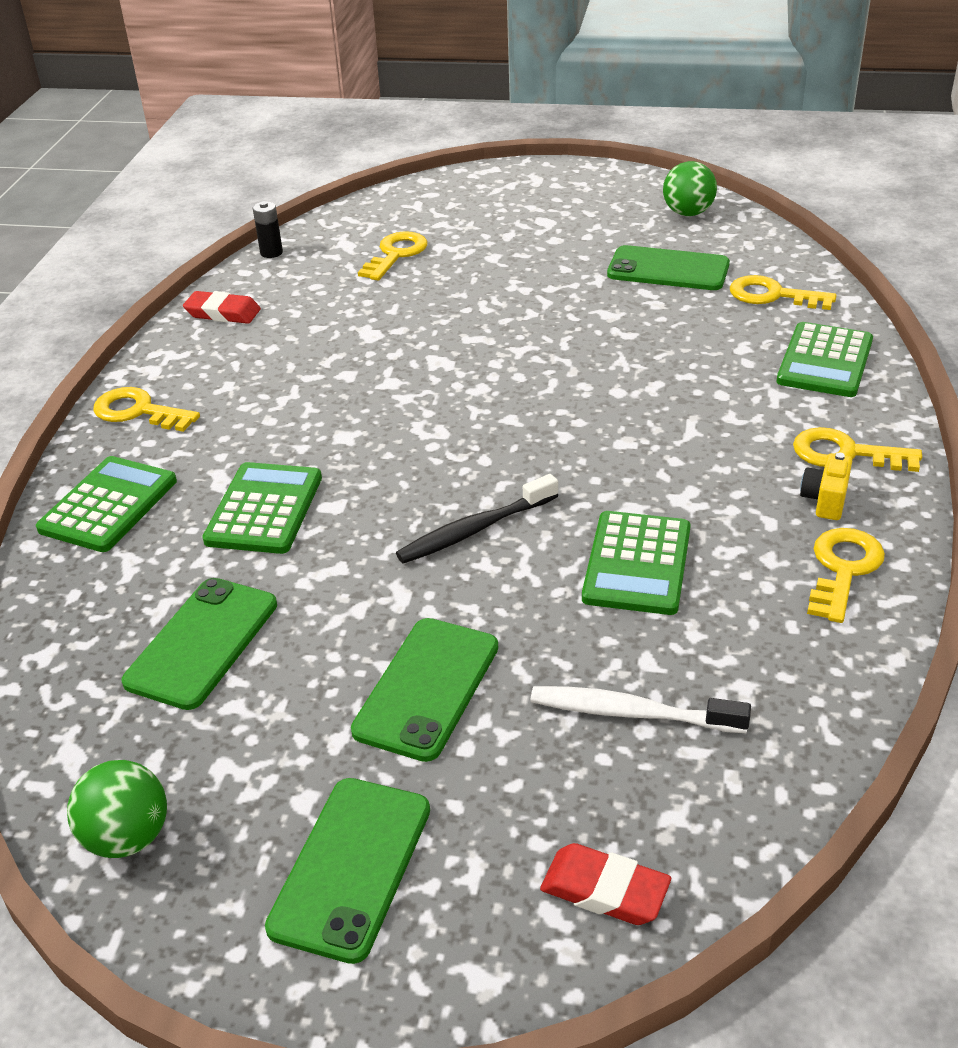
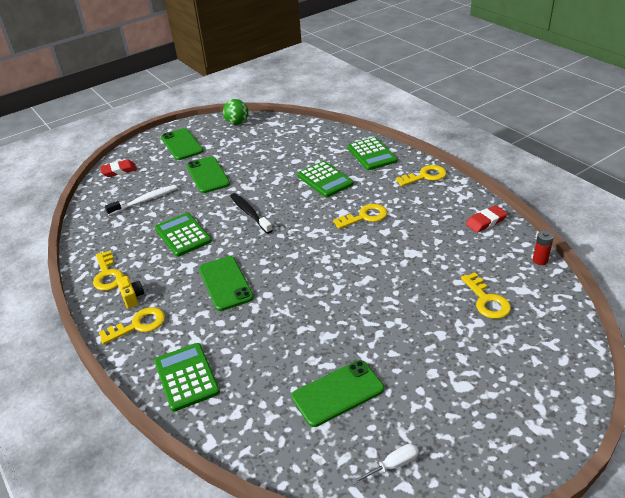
camera: 135 degrees right, 0 degrees up
green phone [122,578,277,710] -> green phone moved to [199,256,254,311]
black battery [253,201,283,258] -> red battery [533,231,554,265]
black toothbrush [396,474,558,564] -> black toothbrush turned 45 degrees counterclockwise [230,193,273,234]
green ball [663,161,717,216] -> white screwdriver [351,444,419,484]
yellow key [730,275,837,310] -> yellow key moved to [333,204,387,229]

